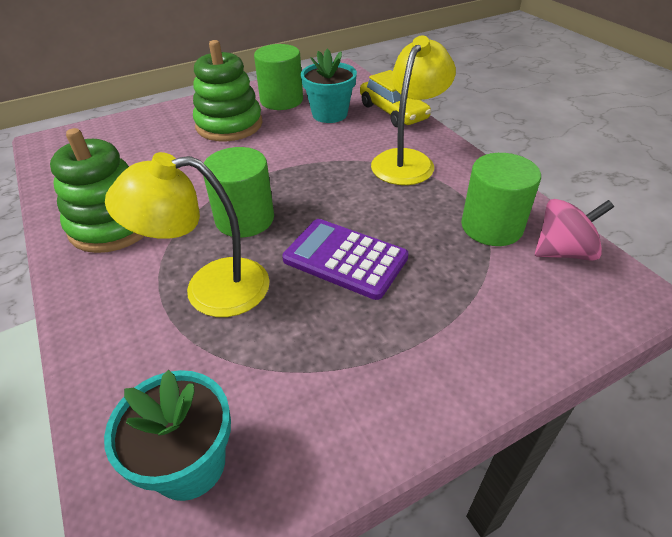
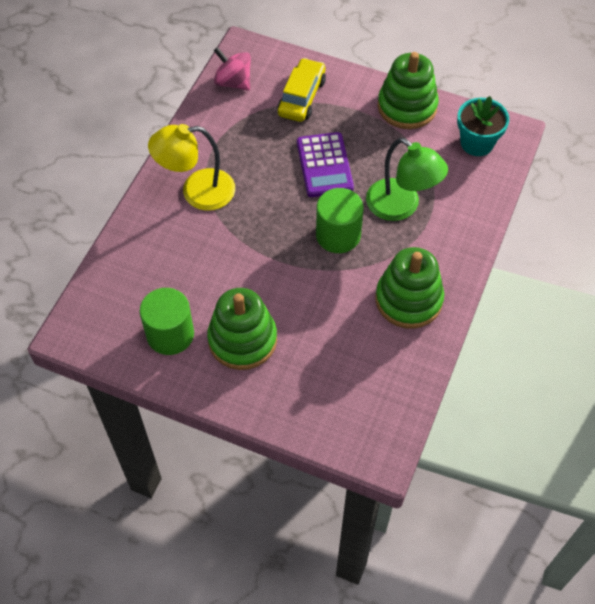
camera: 130 degrees left, 15 degrees up
yellow lamp [105,152,270,317] -> green lamp [366,138,448,221]
turquoise flower pot [301,49,357,123] -> none
yellow car [360,70,431,127] -> yellow car moved to [278,58,326,122]
green cylinder [461,153,541,246] -> none
none -> green stacking toy [378,52,439,129]

